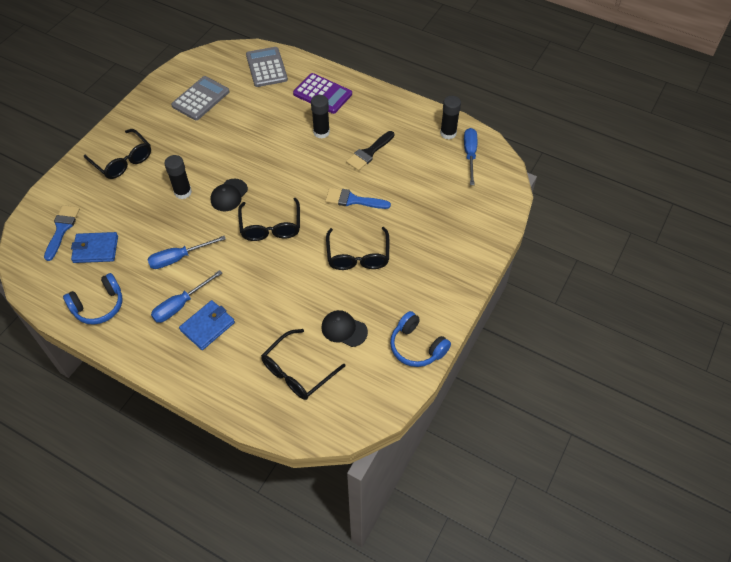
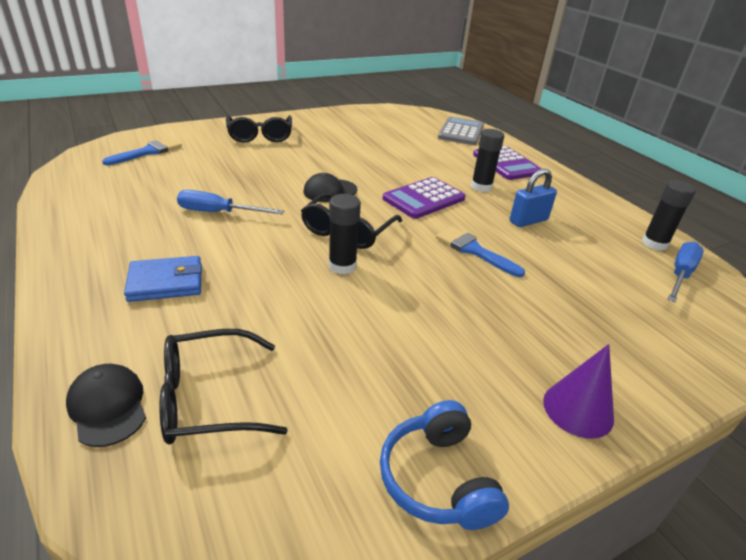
camera: 30 degrees right, 20 degrees down
blue headphones [63,273,122,324] -> none
blue wallet [71,232,118,263] -> none
blue screwdriver [151,270,222,323] -> none
black glue stick [164,155,192,199] -> black glue stick moved to [329,194,361,274]
grey calculator [171,76,229,120] -> none
black cap [321,310,368,347] -> black cap moved to [66,364,146,447]
black glasses [326,227,389,270] -> none
black brush [346,131,394,171] -> blue padlock [510,169,557,227]
none -> purple calculator [383,177,466,219]
none -> purple cone [543,344,614,439]

